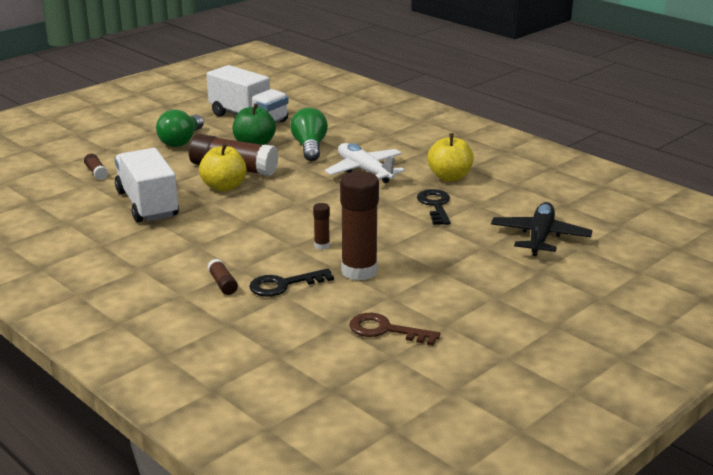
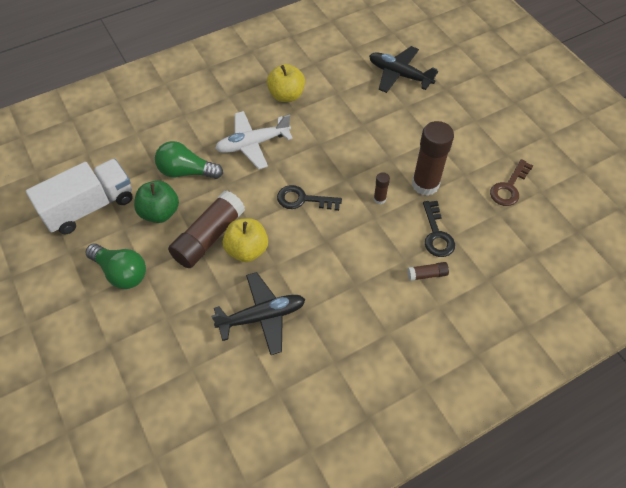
camera: 75 degrees left, 30 degrees up
brown glue stick [84,154,108,180] -> none
white truck [115,148,179,222] -> black plane [211,272,305,355]
black key [417,189,451,225] -> black key moved to [277,185,342,211]

